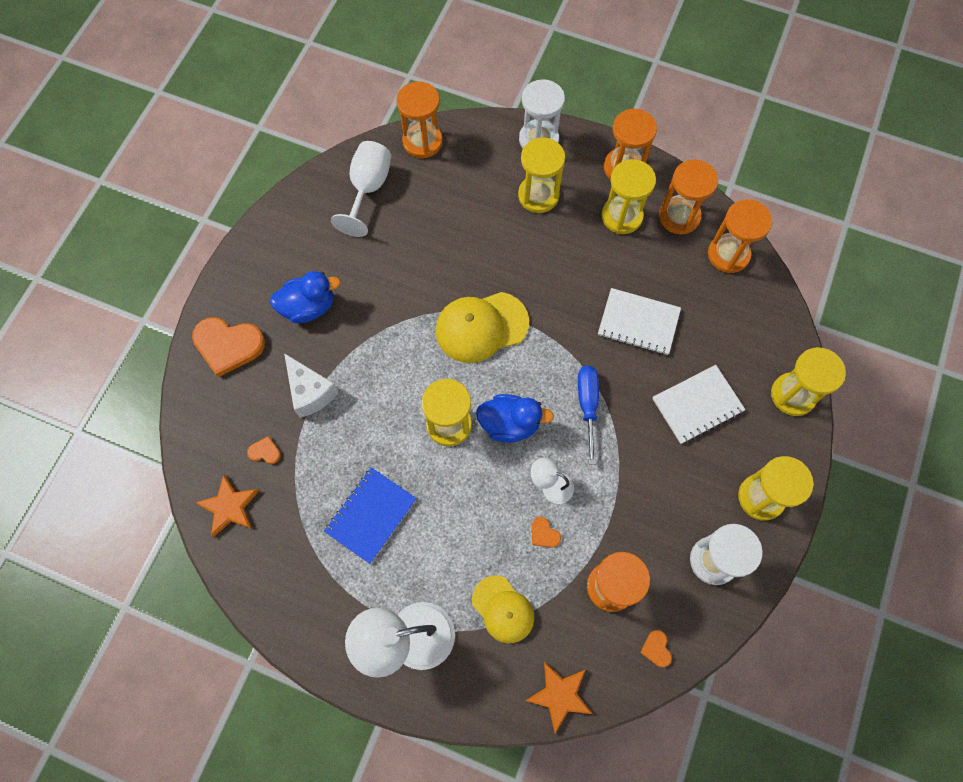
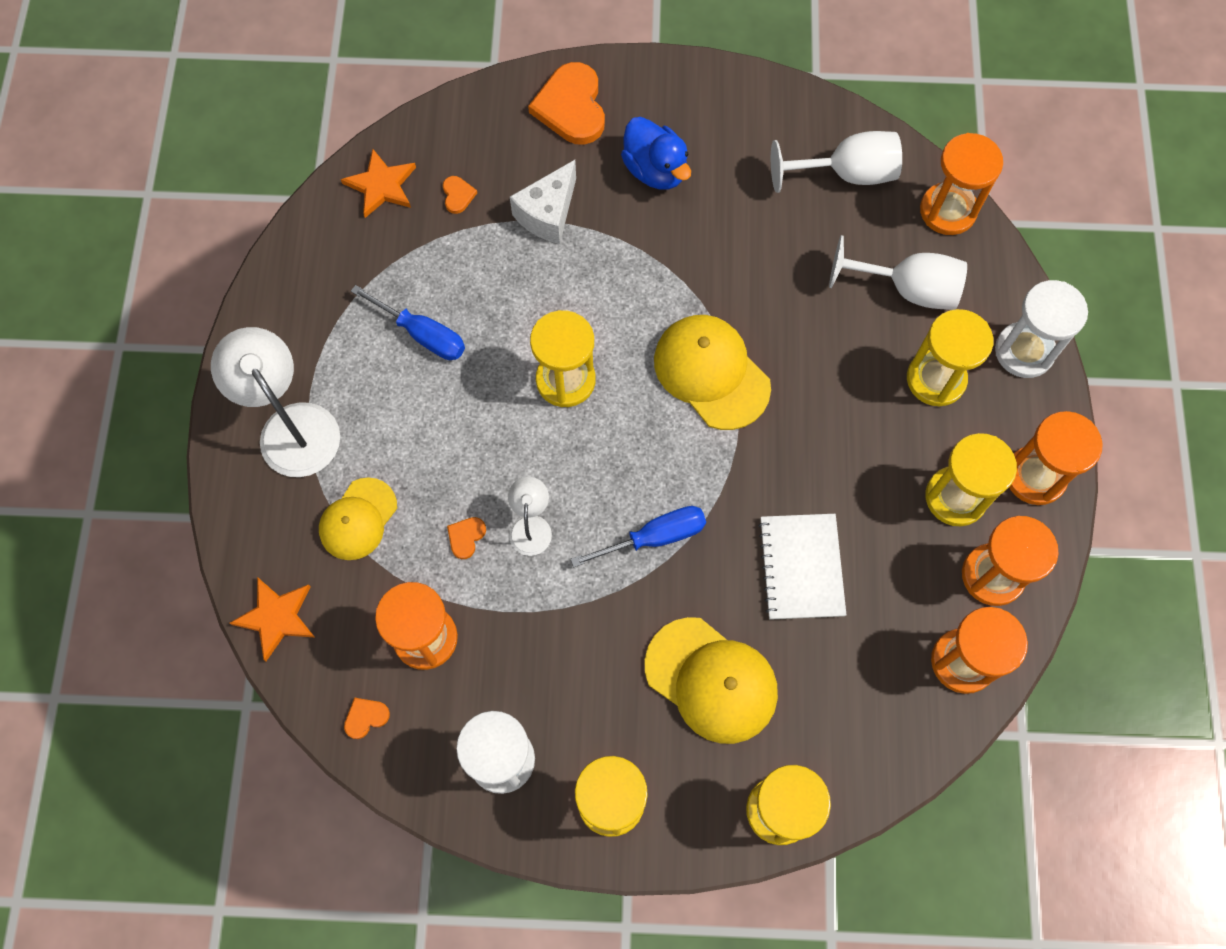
camera: 70 degrees right, 0 degrees up
blue notebook [324,467,417,564] -> blue screwdriver [351,285,465,360]
blue duck [476,394,554,443] -> none
white notebook [652,365,746,444] -> yellow cap [645,617,778,744]
none -> white goblet [829,235,967,310]

